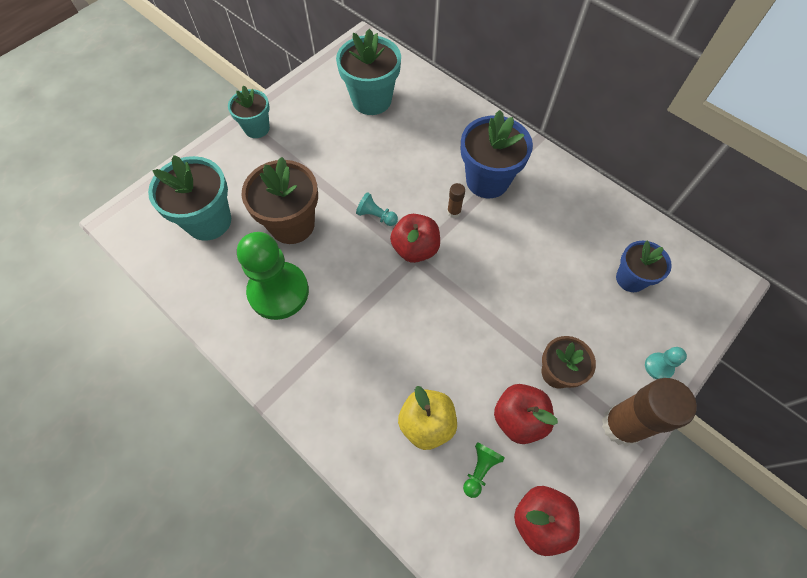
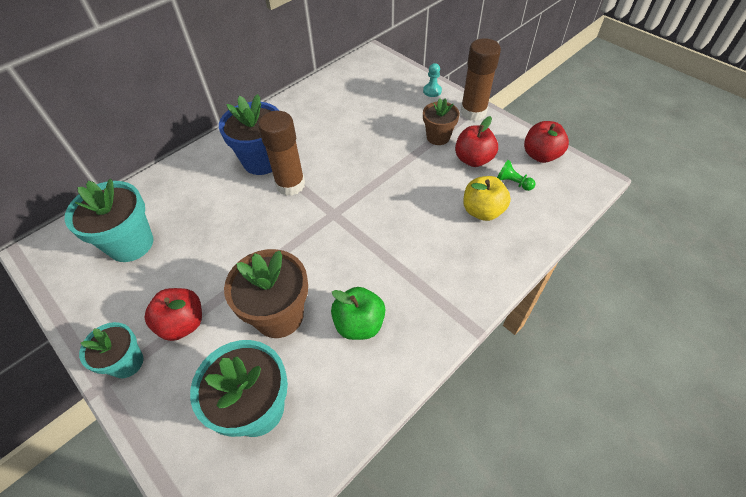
camera: 85 degrees left, 10 degrees down
green pawn [237,232,309,320] -> green apple [331,287,385,340]
turquoise pawn [356,192,398,226] -> none
red apple [390,214,440,263] -> red apple moved to [145,288,202,341]
brown glue stick [447,183,465,218] -> brown glue stick [258,111,305,196], size x2.31
blue flower pot [616,240,672,292] -> none

